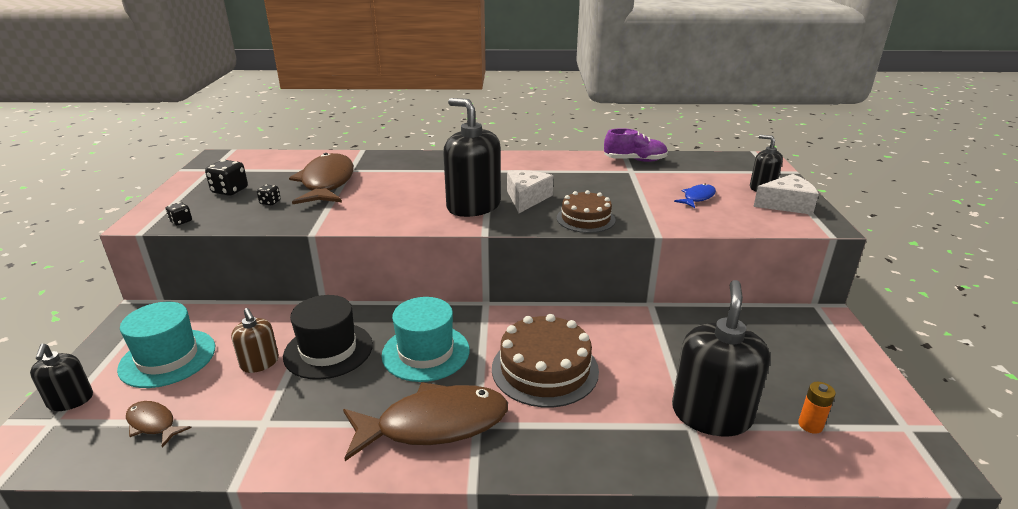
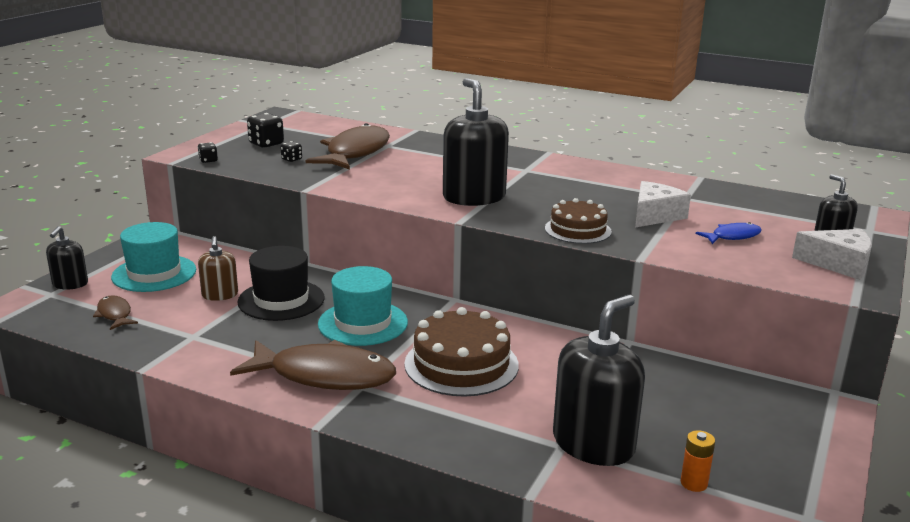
camera: 25 degrees right, 5 degrees down
white cheese [507,170,553,213] -> white cheese moved to [635,181,691,228]
purple shoe [604,128,668,162] -> none

